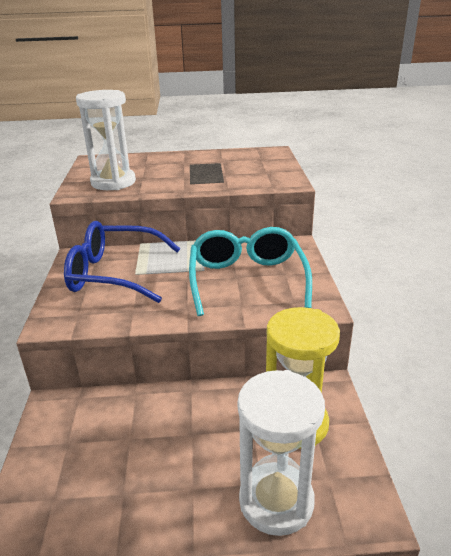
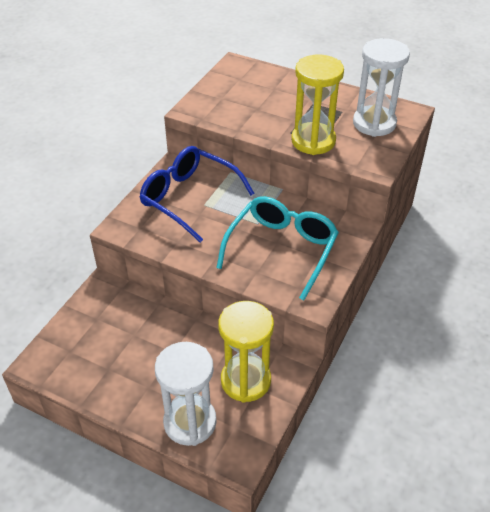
camera: 30 degrees right, 15 degrees up
white hourglass [76,90,136,190] -> white hourglass moved to [353,38,410,137]
none -> yellow hourglass [291,54,344,155]

